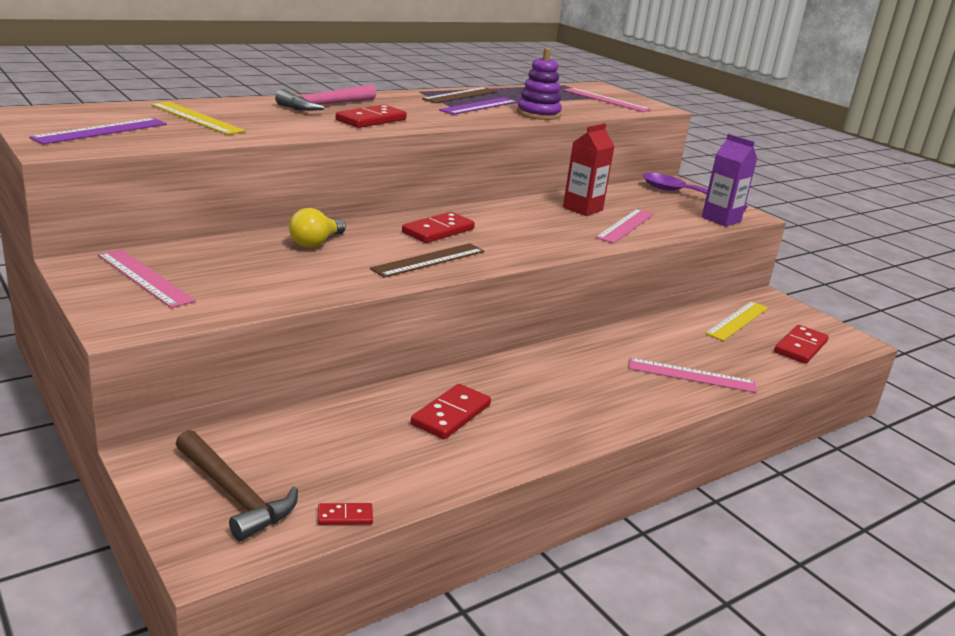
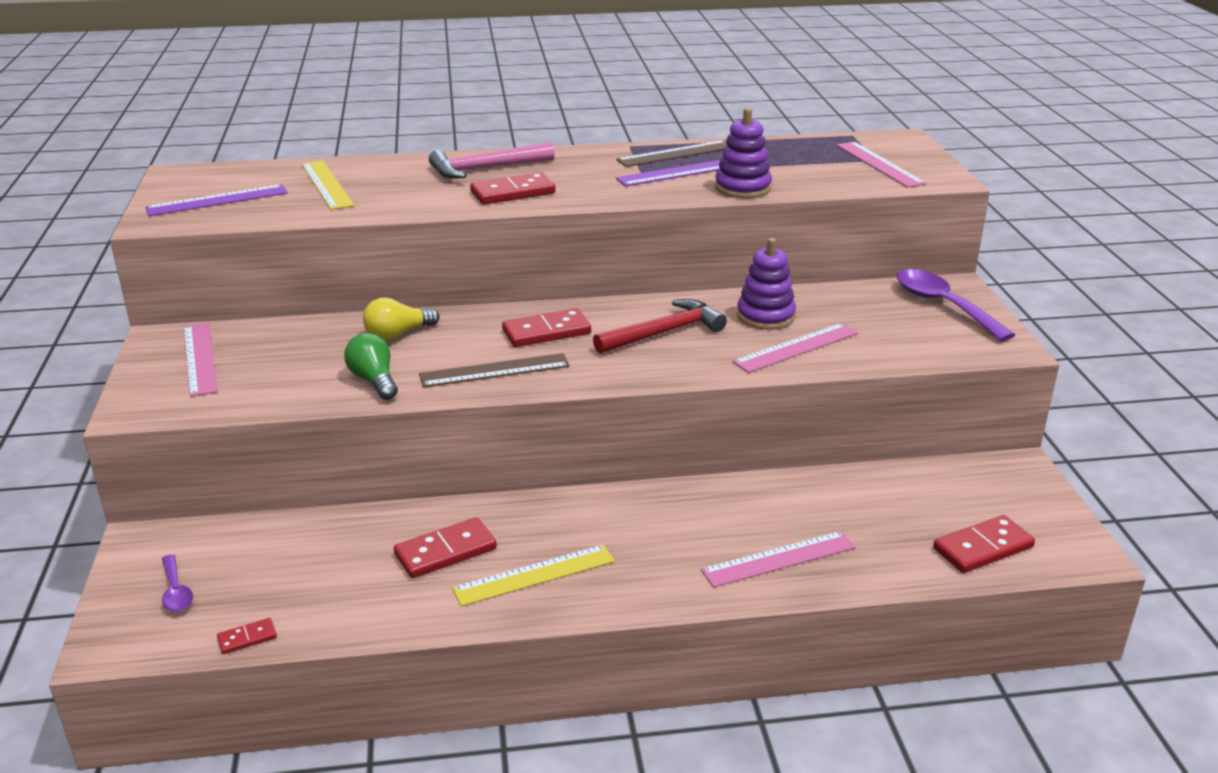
camera: 30 degrees right, 5 degrees up
brown hammer [176,430,298,541] -> purple spoon [162,554,193,612]
red domino [318,503,373,525] -> red domino turned 45 degrees counterclockwise [217,618,277,654]
red carton [563,123,614,216] -> purple stacking toy [737,238,796,330]
pink ruler [629,358,757,393] -> pink ruler turned 60 degrees counterclockwise [701,531,856,587]
purple carton [702,134,757,226] -> none
yellow ruler [705,301,768,341] -> yellow ruler moved to [452,545,615,606]
none -> green light bulb [344,333,398,400]
none -> red hammer [593,299,727,354]

